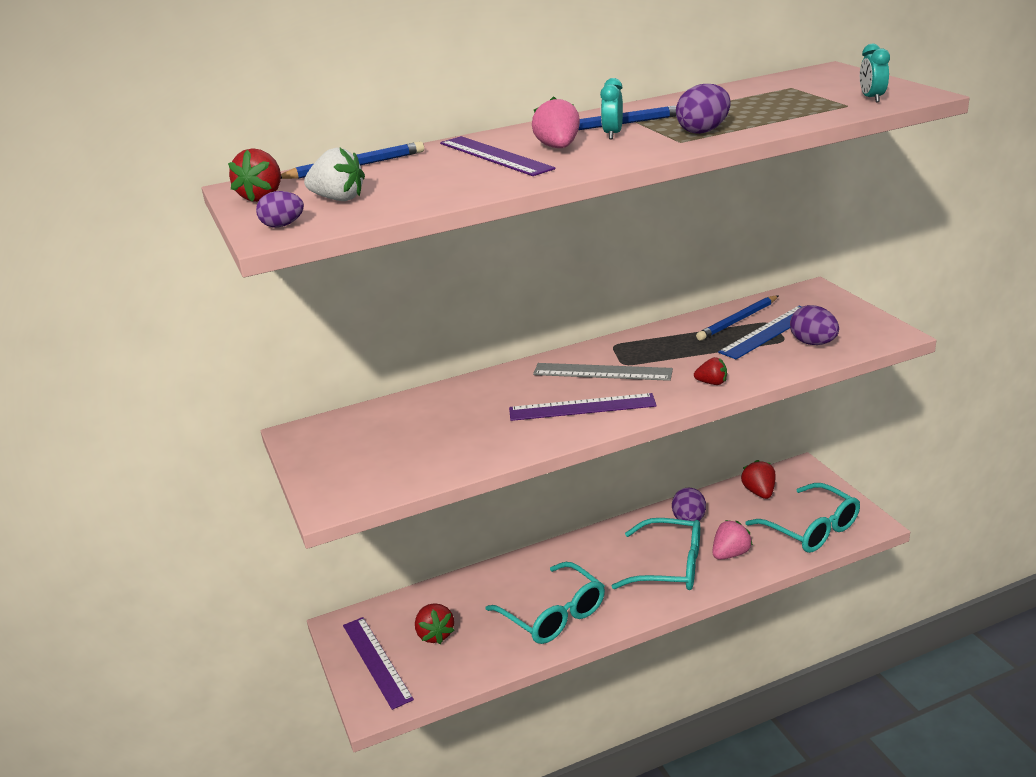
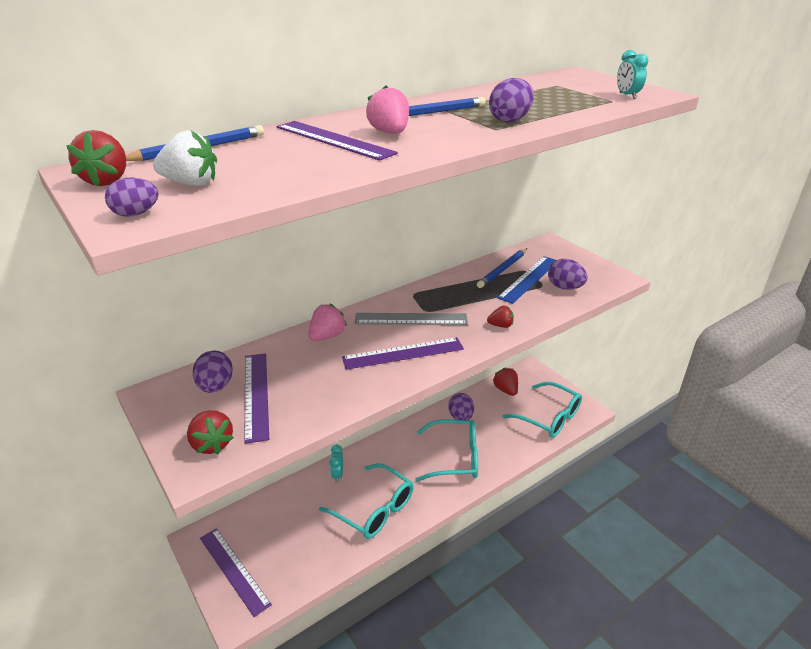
camera: 15 degrees left, 5 degrees up
red strawberry [415,603,455,644] -> red strawberry moved to [187,410,234,454]
turquoise clock [600,78,623,139] -> turquoise clock moved to [330,445,343,483]
pink strawberry [712,520,753,560] -> pink strawberry moved to [308,304,347,341]
none -> purple egg [193,350,233,393]
none -> purple ruler [244,353,269,444]

